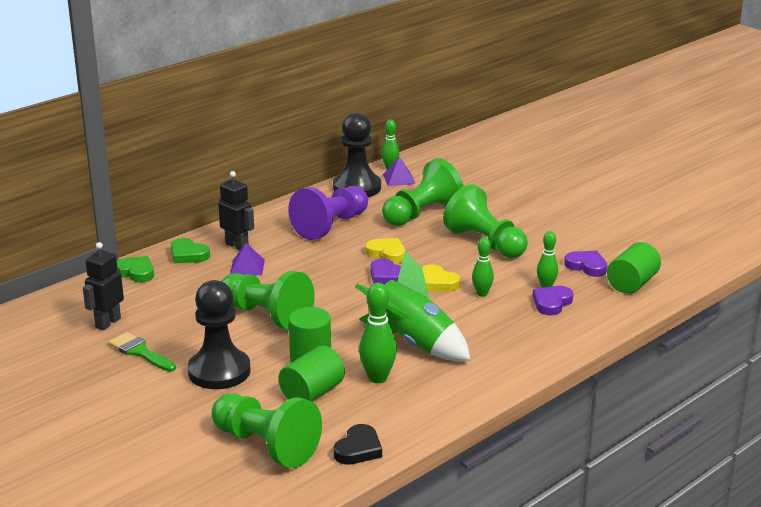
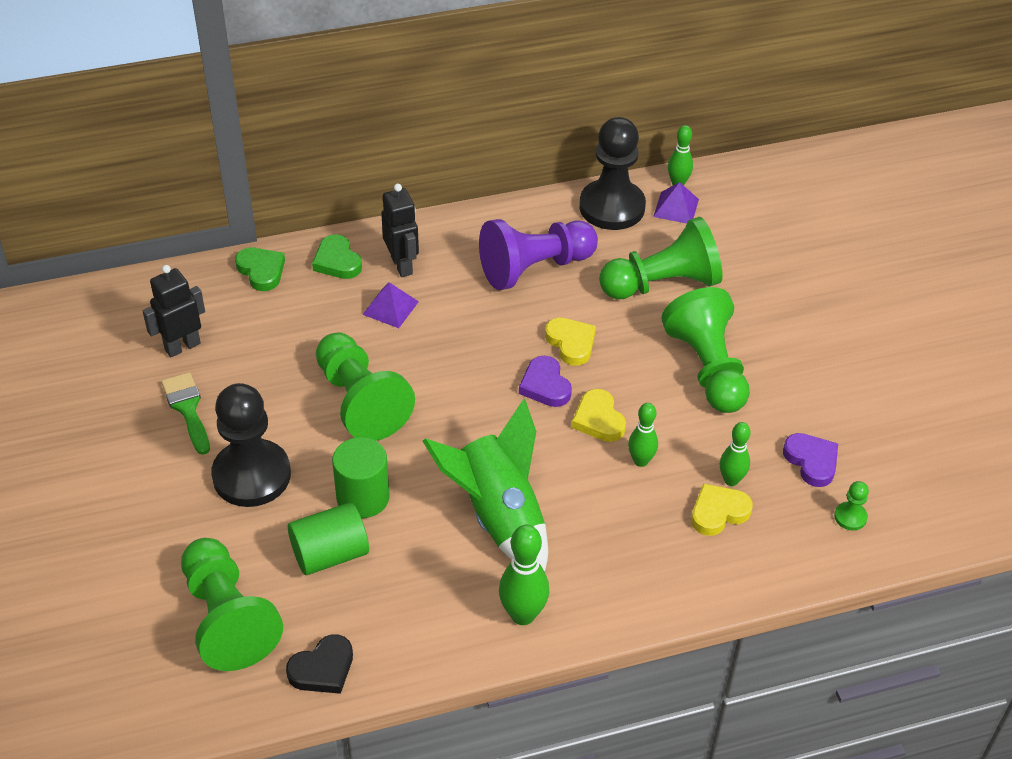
camera: 25 degrees right, 20 degrees up
green bowling pin [359,283,397,383] -> green bowling pin moved to [499,525,549,625]
purple heart [532,286,573,315] -> yellow heart [691,483,753,536]
green cylinder [607,242,661,294] -> green pawn [834,481,869,530]

